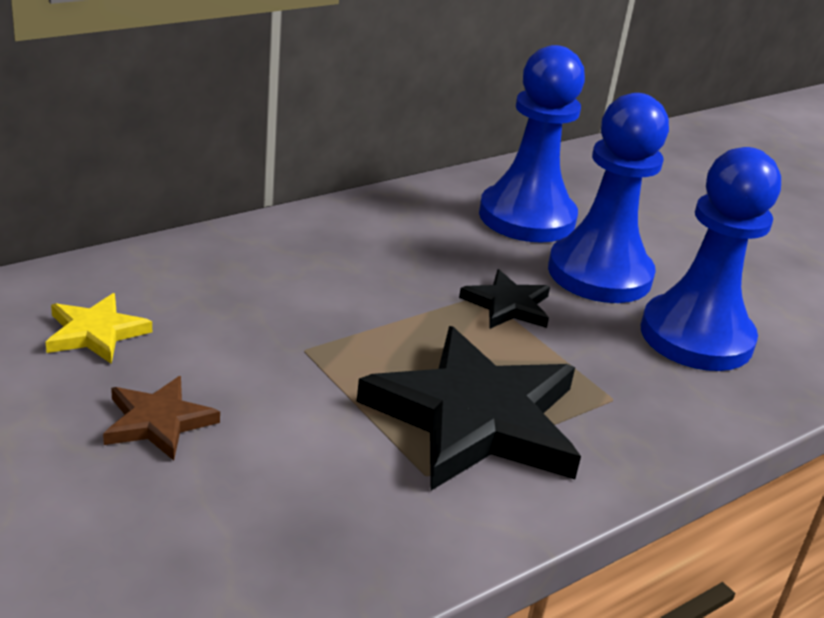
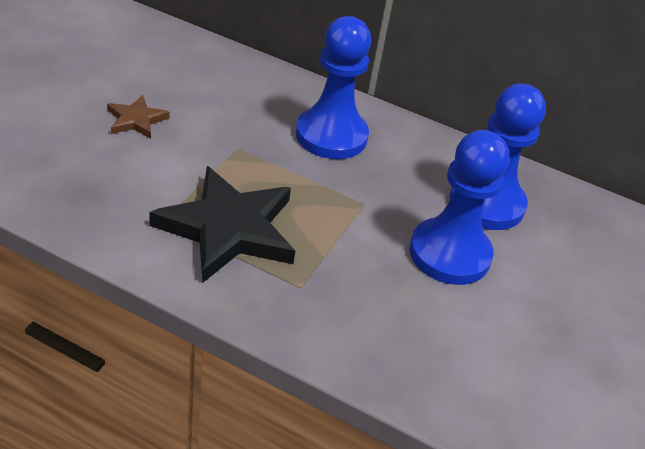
camera: 60 degrees right, 10 degrees up
yellow star [46,293,152,364] -> none
black star [459,269,550,329] -> none
blue pawn [641,147,781,371] -> blue pawn moved to [296,16,371,159]

